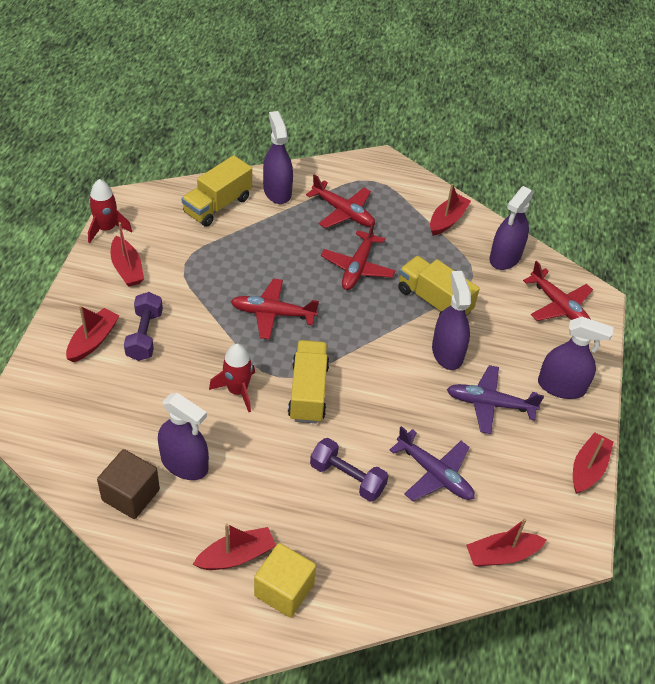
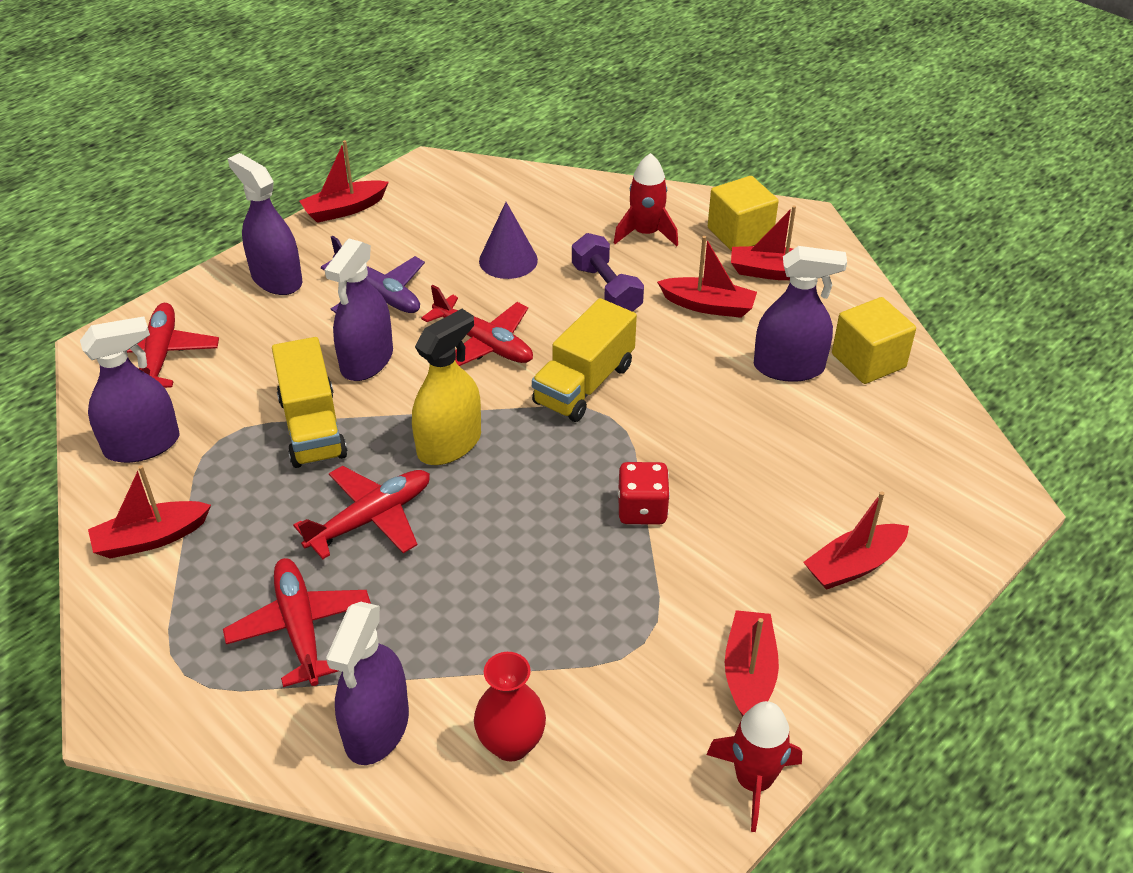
camera: 145 degrees left, 5 degrees down
brown cube [97,449,160,519] -> yellow cube [832,297,916,384]
purple dumbbell [124,292,163,361] -> none
purple spray bottle [158,393,209,480] -> purple spray bottle turned 120 degrees clockwise [754,246,847,382]
yellow truck [182,155,252,227] -> red vase [474,652,546,762]
red rocket [209,344,255,412] -> red rocket moved to [614,153,678,246]
red plane [231,279,319,339] -> red plane moved to [421,285,533,366]
purple plane [390,426,475,501] -> purple cone [479,202,538,279]
red boat [466,518,547,567] -> red boat moved to [657,236,757,318]
none -> yellow spray bottle [412,309,481,465]
none -> red dice [618,462,670,525]

